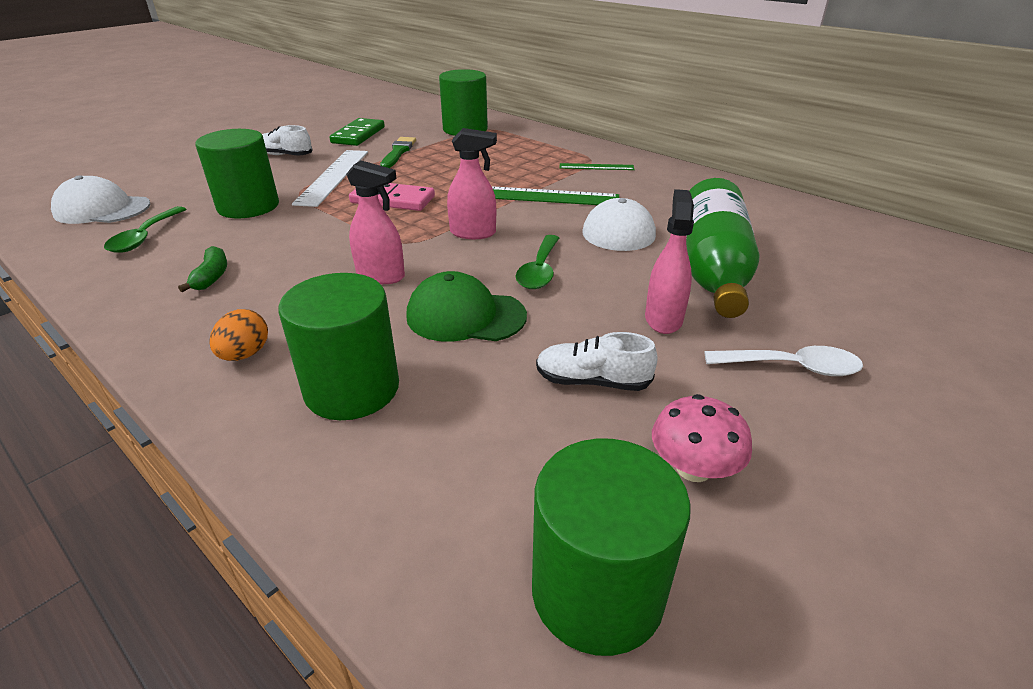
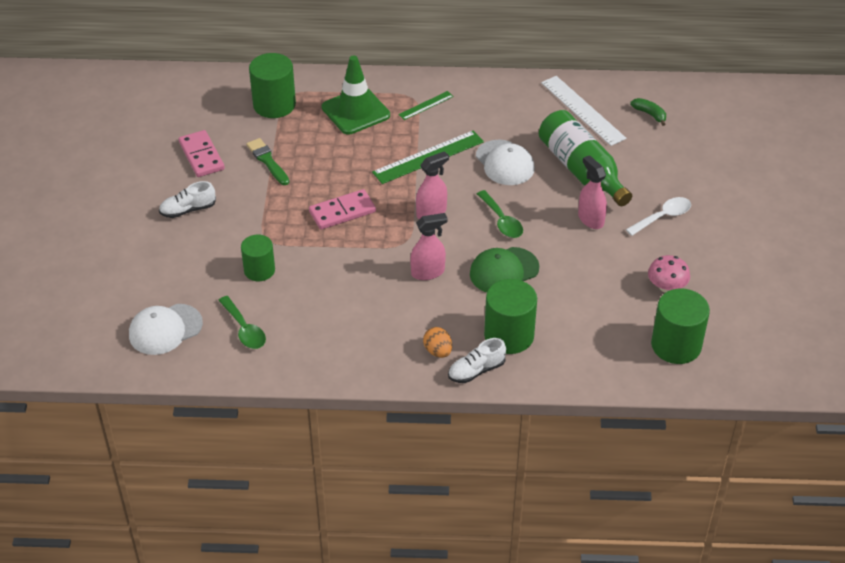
camera: 40 degrees left, 10 degrees up
green banana [178,246,227,292] -> green banana moved to [630,98,666,126]
green cylinder [195,129,279,218] -> green cylinder [241,235,275,281], size x0.65
white ruler [292,150,368,207] -> white ruler moved to [541,76,627,146]
green domino [329,118,385,146] -> pink domino [179,130,225,177]
white shoe [536,332,658,391] -> white shoe moved to [448,338,506,383]
none -> green traffic cone [322,55,390,135]

